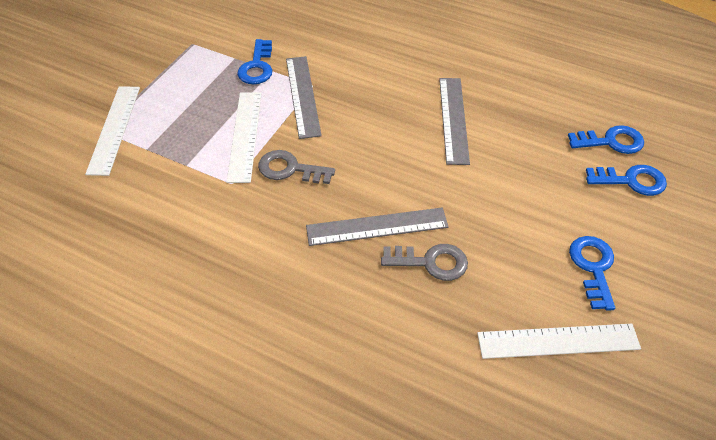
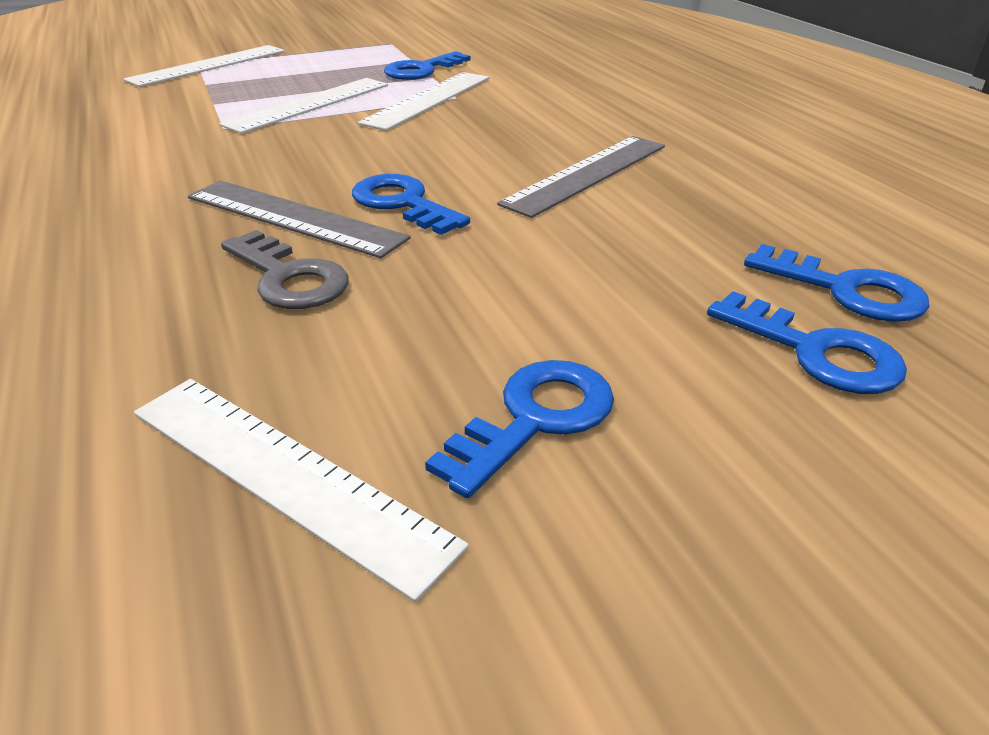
camera: 40 degrees right, 15 degrees down
grey key [258,150,335,184] -> none
grey ruler [286,56,322,139] -> white ruler [358,72,489,131]
none -> blue key [352,174,470,235]

